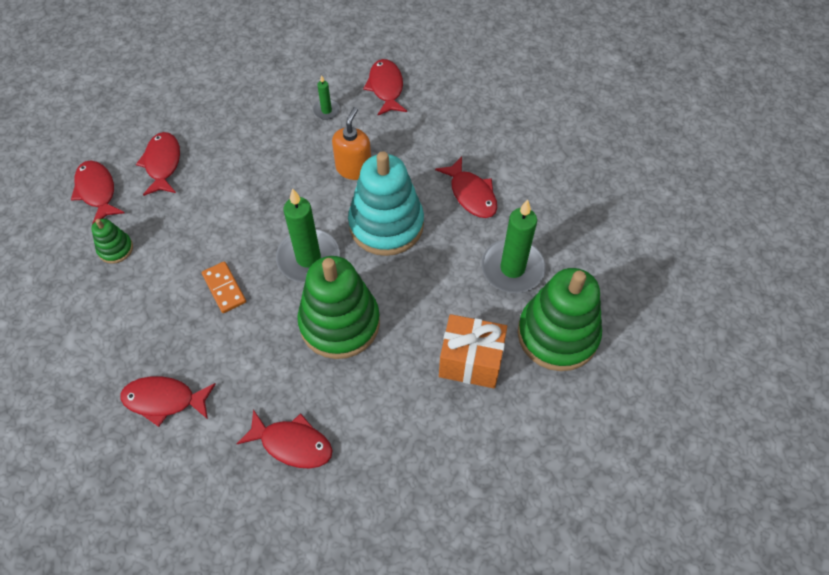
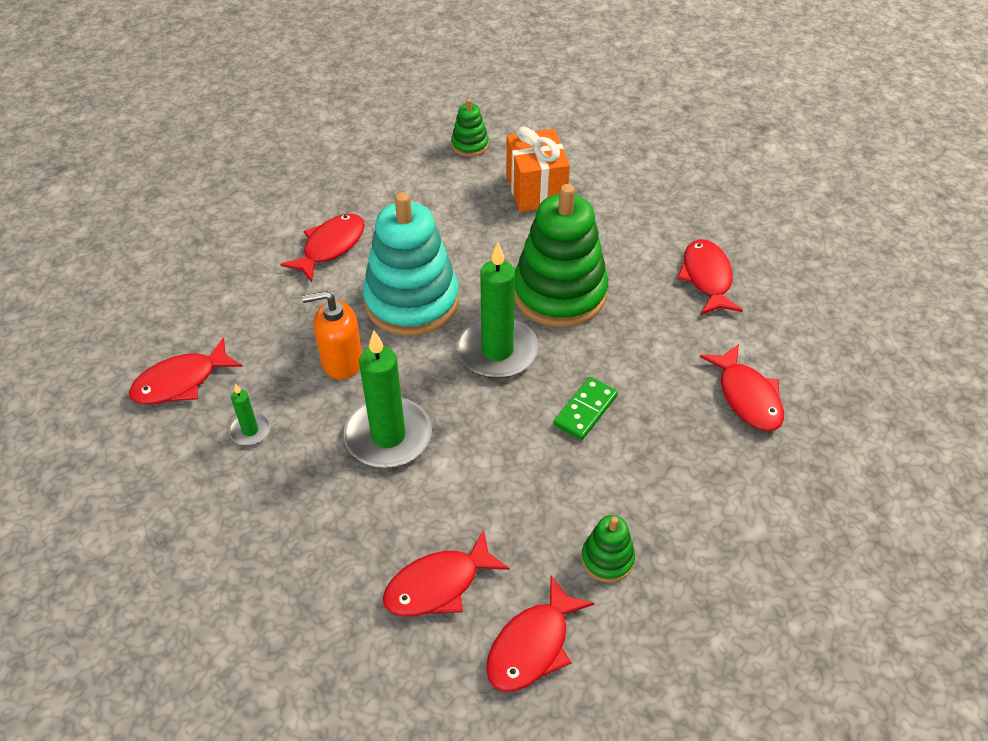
camera: 115 degrees left, 10 degrees down
orange domino [202,261,246,313] -> green domino [554,377,618,440]
green candle [481,199,546,293] -> green candle moved to [344,330,432,468]
green stacking toy [518,268,602,371] -> green stacking toy [451,99,489,157], size x0.46

